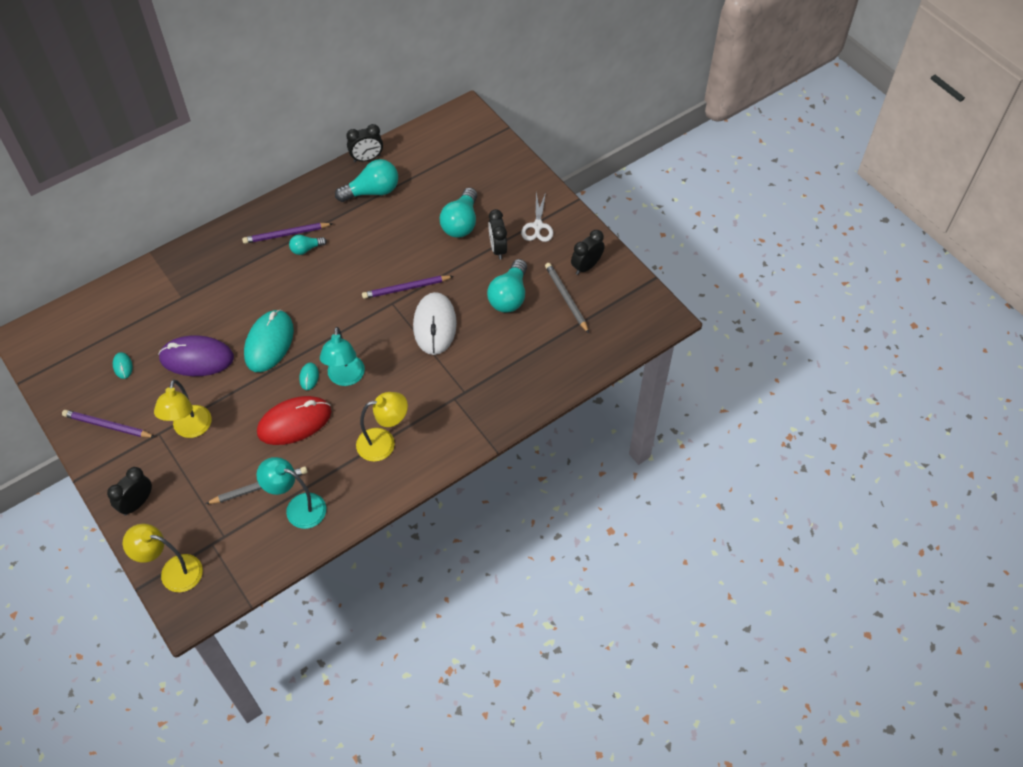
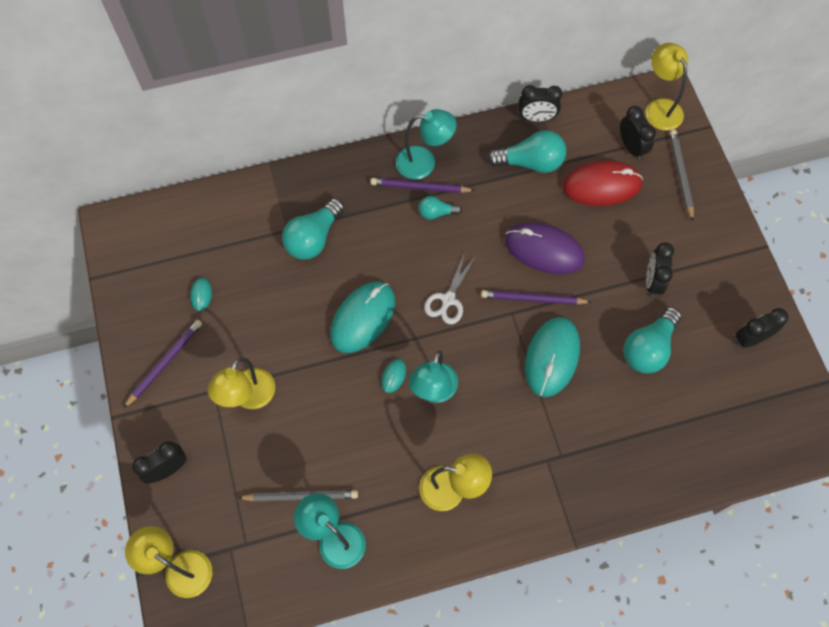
camera: 20 degrees right, 10 degrees up
purple pencil [62,410,155,438] -> purple pencil turned 90 degrees clockwise [123,320,202,409]
purple mouse [158,335,234,376] -> purple mouse moved to [505,222,585,274]
red mouse [257,396,331,445] -> red mouse moved to [563,161,643,206]
white mouse [413,292,457,355] -> turquoise mouse [525,317,580,397]
turquoise light bulb [440,188,477,238] -> turquoise light bulb moved to [282,198,344,260]
white scissors [521,192,553,242] -> white scissors moved to [424,252,476,324]
grey pencil [545,263,589,333] -> grey pencil moved to [670,130,694,221]
none -> turquoise lamp [396,109,457,179]
none -> black clock [620,106,656,160]
none -> yellow lamp [646,43,688,131]

